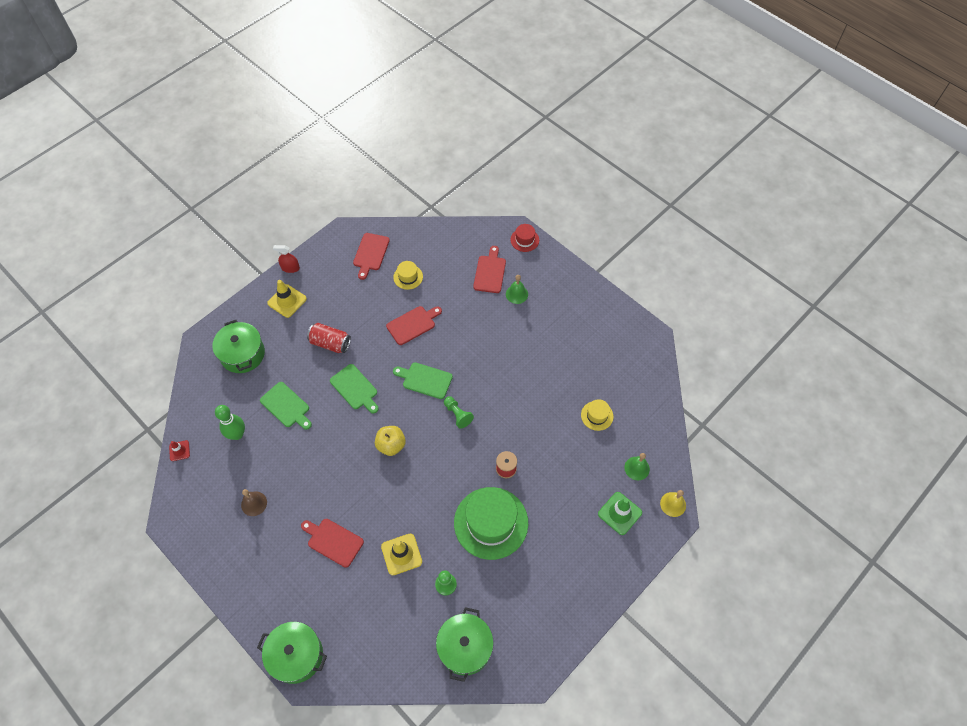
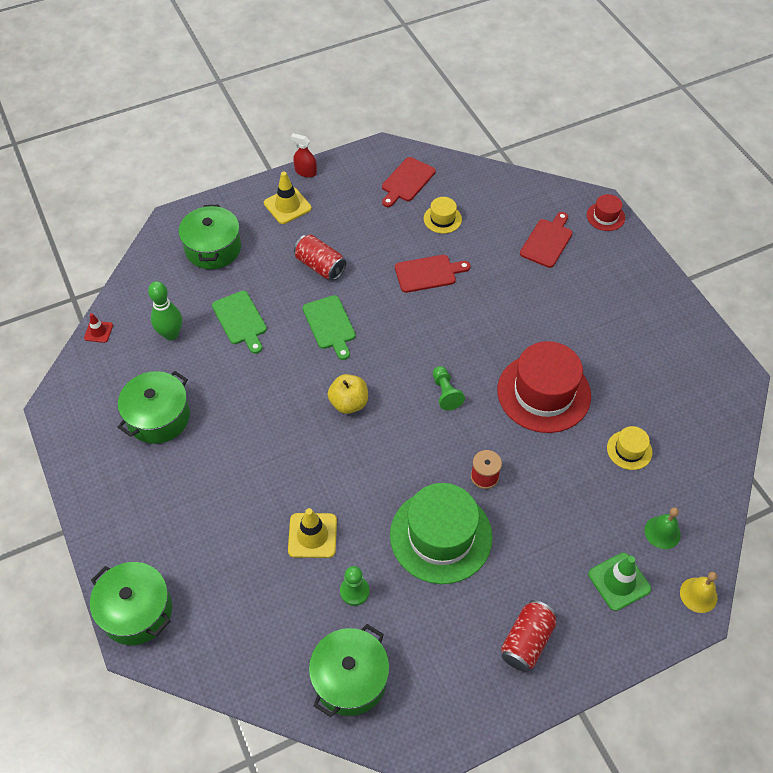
camera: 20 degrees right, 5 degrees down
brown bell [241,489,267,516] -> green pot [118,371,190,444]
red cutting board [301,519,364,568] -> none
green cutting board [393,362,453,399] -> none
green bell [506,275,528,304] -> none
none -> red hat [497,341,591,433]
none -> red can [501,600,557,672]

